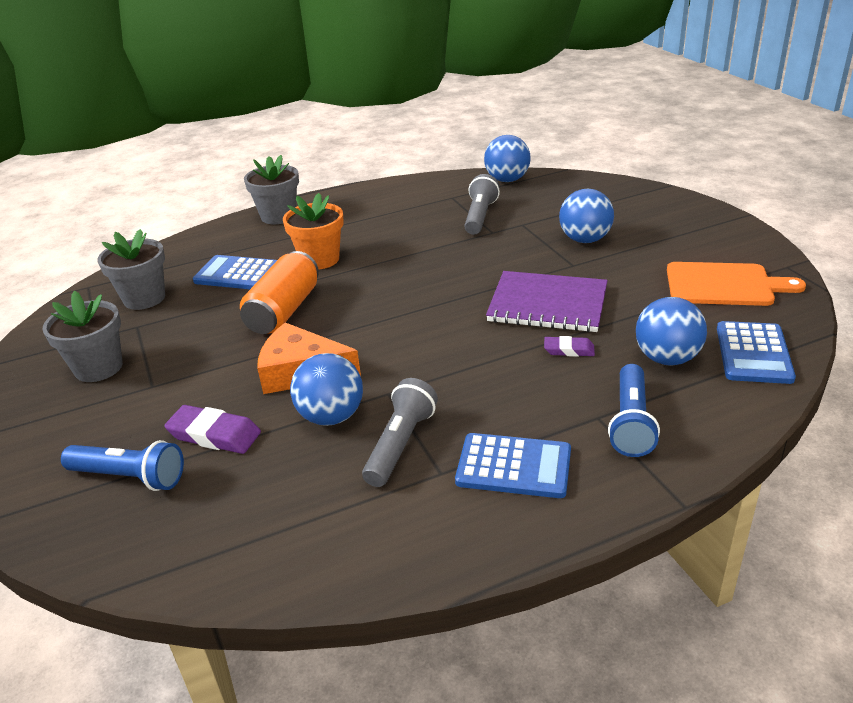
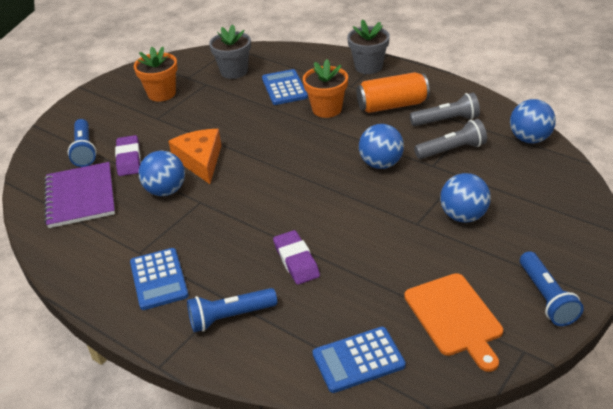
camera: 60 degrees right, 5 degrees up
grey flower pot [42,291,123,382] -> orange flower pot [134,47,177,102]
orange can [240,251,319,334] -> orange can moved to [357,72,430,113]
grey flashlight [362,378,438,487] -> grey flashlight moved to [410,93,480,126]
purple notebook [486,271,608,332] -> purple notebook moved to [44,162,115,228]
purple eraser [544,336,595,357] -> purple eraser [273,230,320,285], size x1.63
blue ball [636,297,707,365] -> blue ball moved to [359,124,404,169]
none -> blue flashlight [520,251,584,326]

